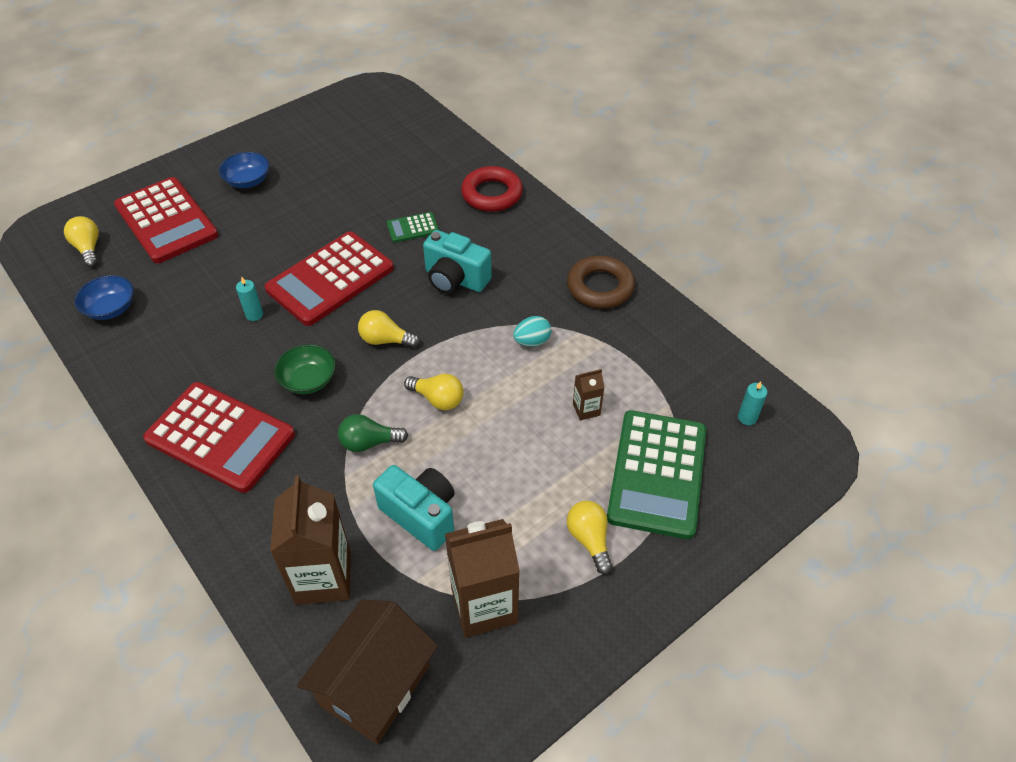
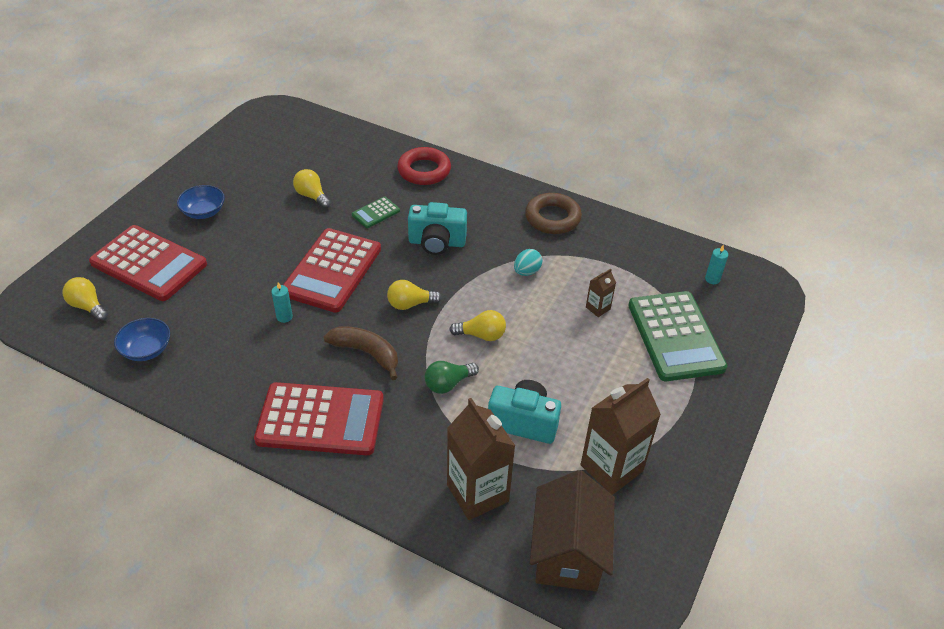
camera: 25 degrees left, 5 degrees down
green bowl [274,344,336,394] -> brown banana [324,326,398,380]
yellow light bulb [567,501,613,574] -> yellow light bulb moved to [293,169,331,209]

